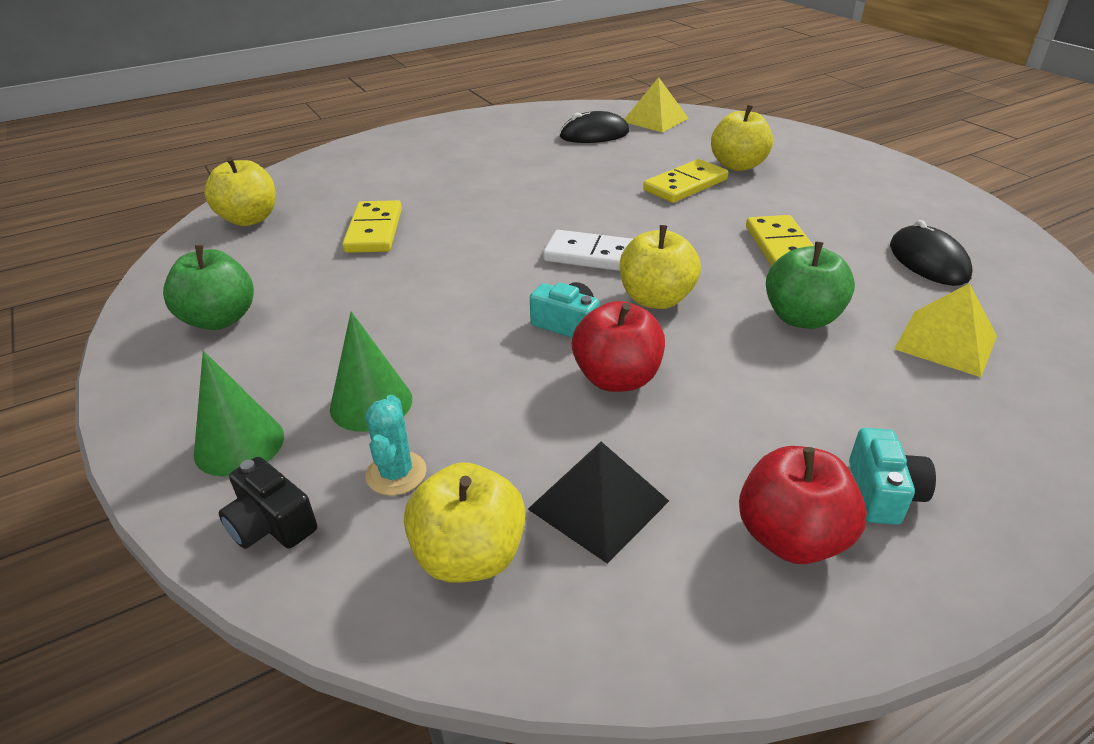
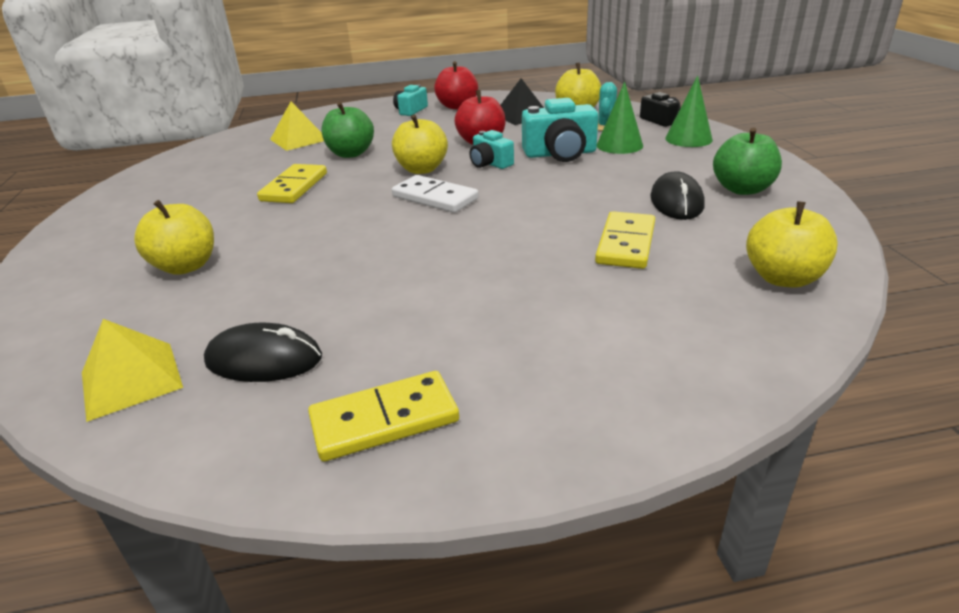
camera: 160 degrees left, 5 degrees down
yellow domino [643,159,728,203] -> yellow domino moved to [308,371,459,462]
black mouse [890,220,972,286] -> black mouse moved to [650,171,705,220]
none -> turquoise camera [522,98,598,162]

